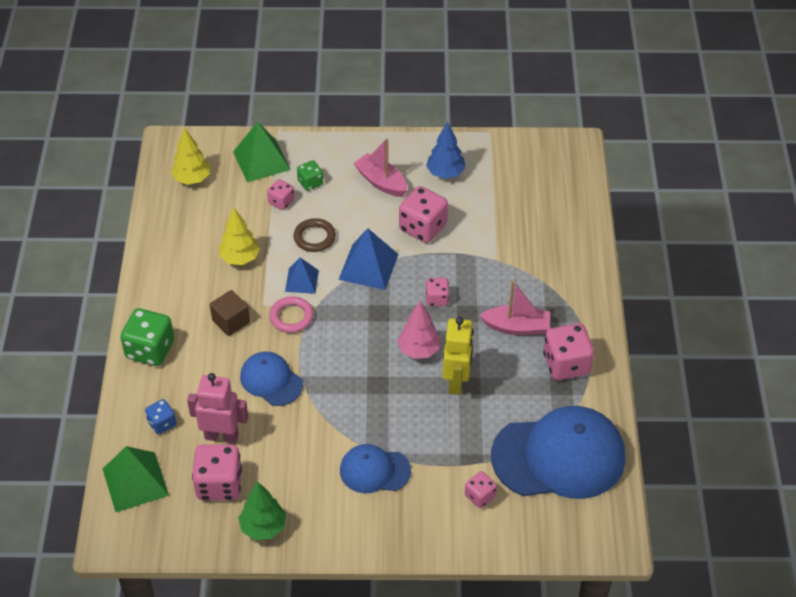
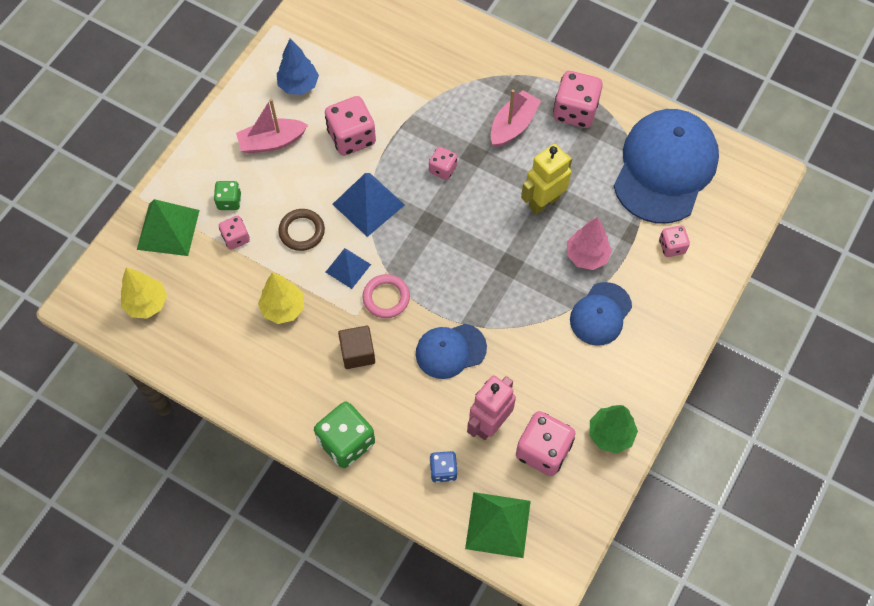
camera: 60 degrees left, 15 degrees up
pink tree [397,301,440,359] -> pink tree moved to [567,217,612,270]
yellow robot [442,317,473,395] -> yellow robot turned 75 degrees counterclockwise [521,144,572,215]

